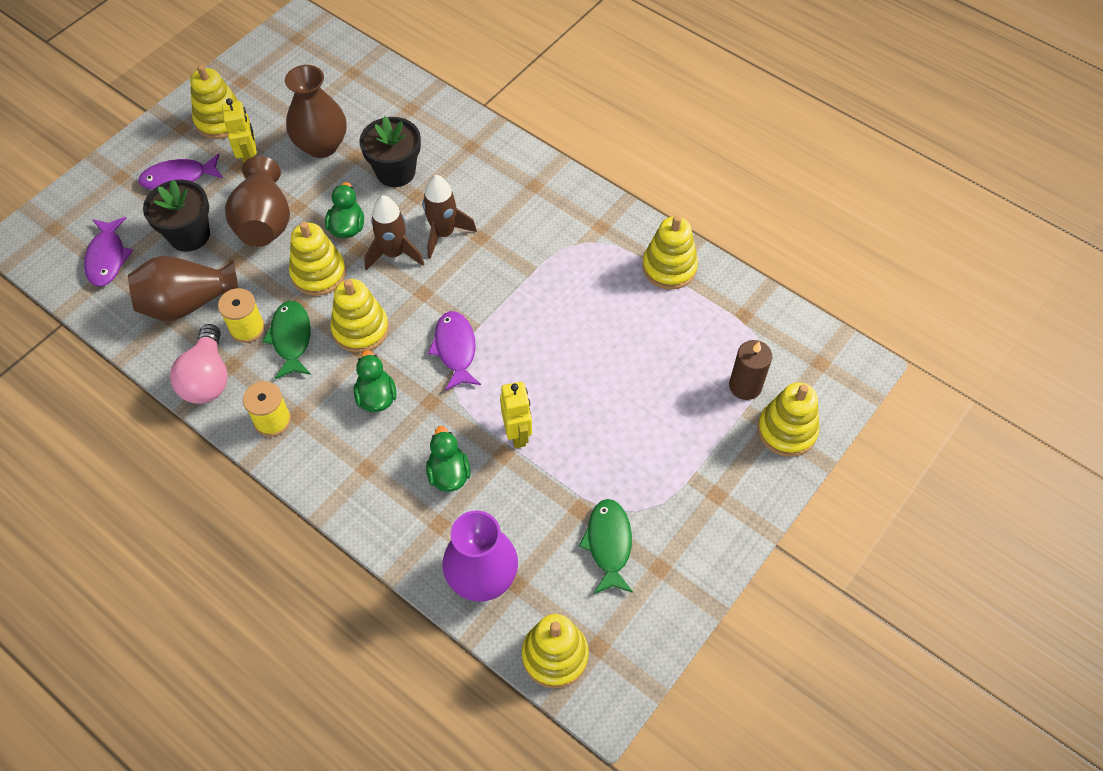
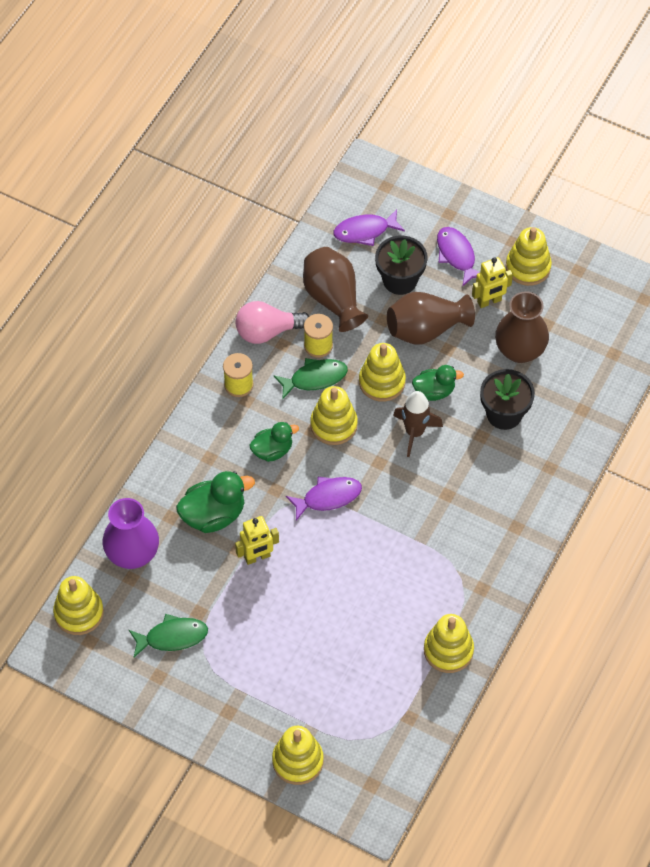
camera: 80 degrees right, 0 degrees up
brown rocket [423,175,477,259] -> none
green duck [426,426,471,492] -> green duck [176,471,255,533], size x1.54
brown candle [729,340,772,400] -> none

